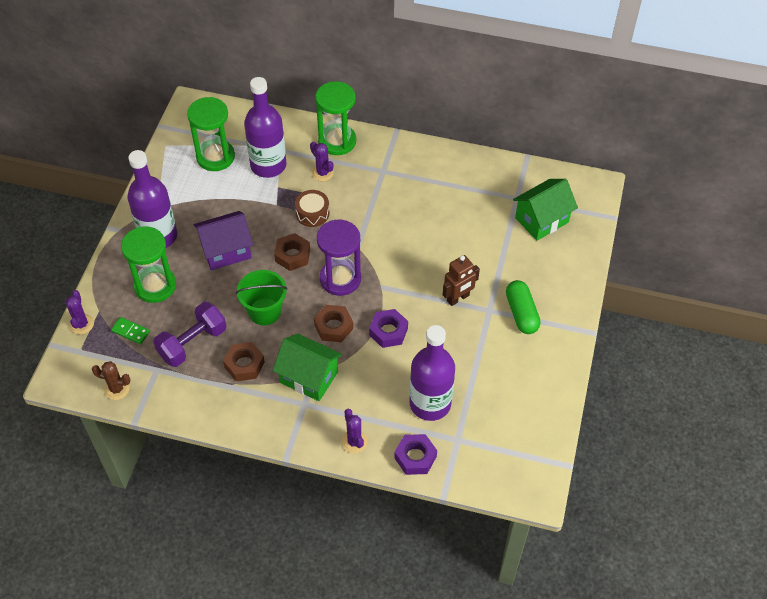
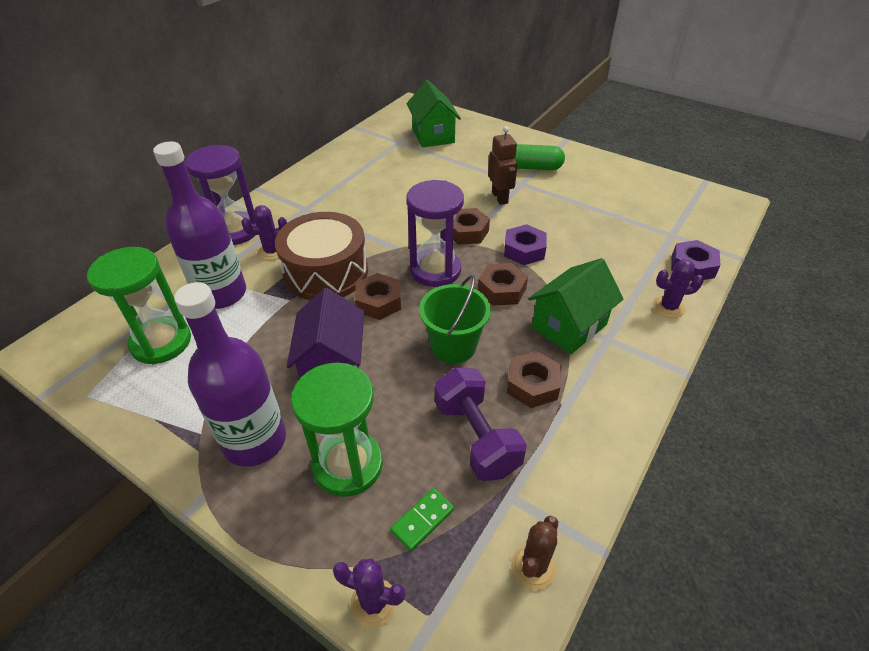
camera: 70 degrees left, 10 degrees down
brown drum [295,190,329,227] -> brown drum [275,212,368,300], size x1.94
green hourglass [315,81,356,155] -> purple hourglass [185,145,256,245]
purple bottle [409,325,455,421] -> none
none -> brown nut [453,208,490,245]

